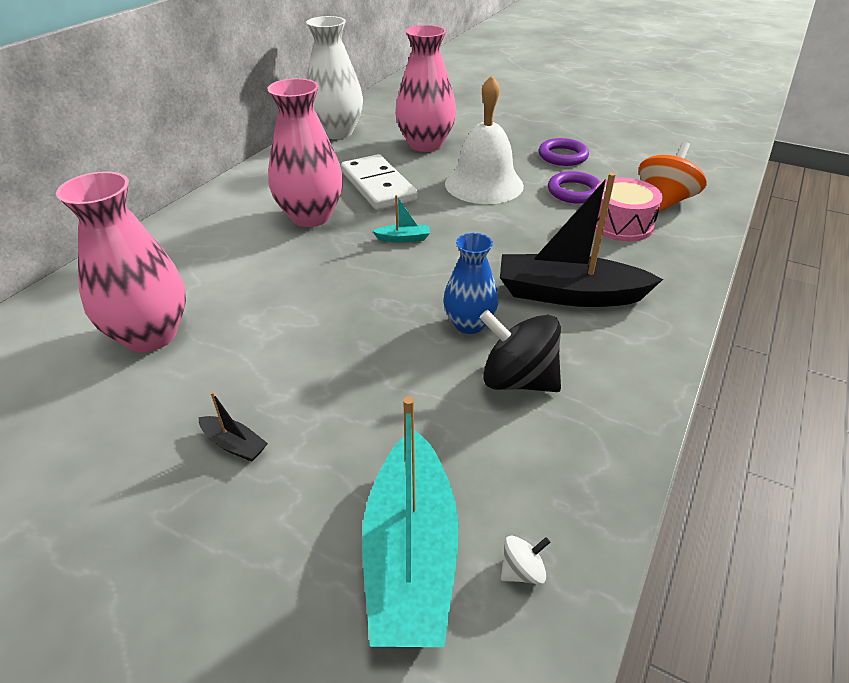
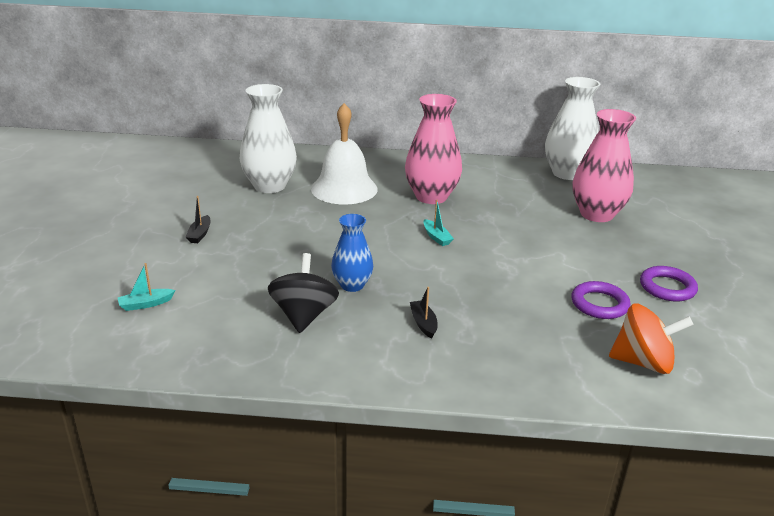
camera: 65 degrees right, 10 degrees down
pink vase [56,171,186,352] -> white vase [240,84,297,193]
white domino [341,154,418,210] -> none
turquoise boat [362,396,459,647] -> turquoise boat [118,263,175,311], size x0.41
white bell [445,75,524,204] -> white bell moved to [311,103,378,204]
black boat [500,173,663,307] -> black boat [410,287,438,339], size x0.41
white spinning top [501,536,551,584] -> none
pink drum [595,178,663,241] -> none

